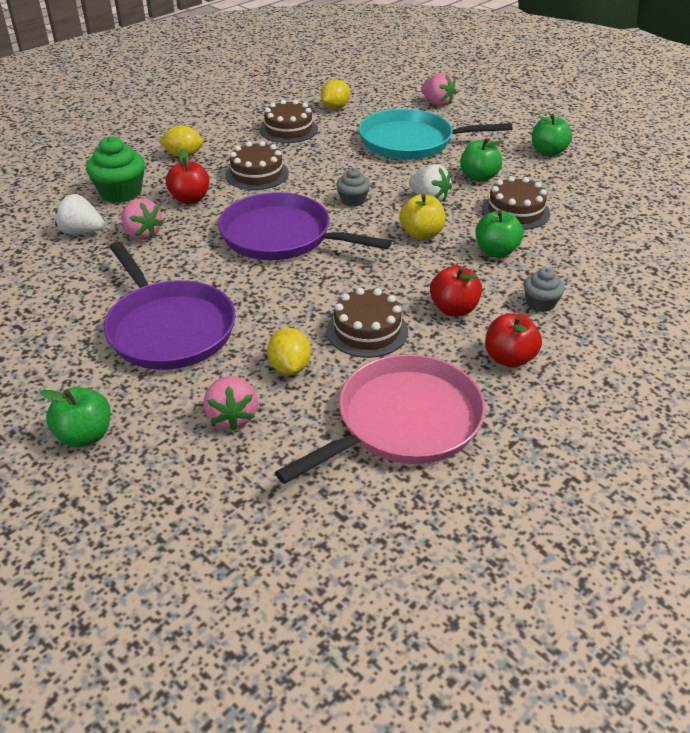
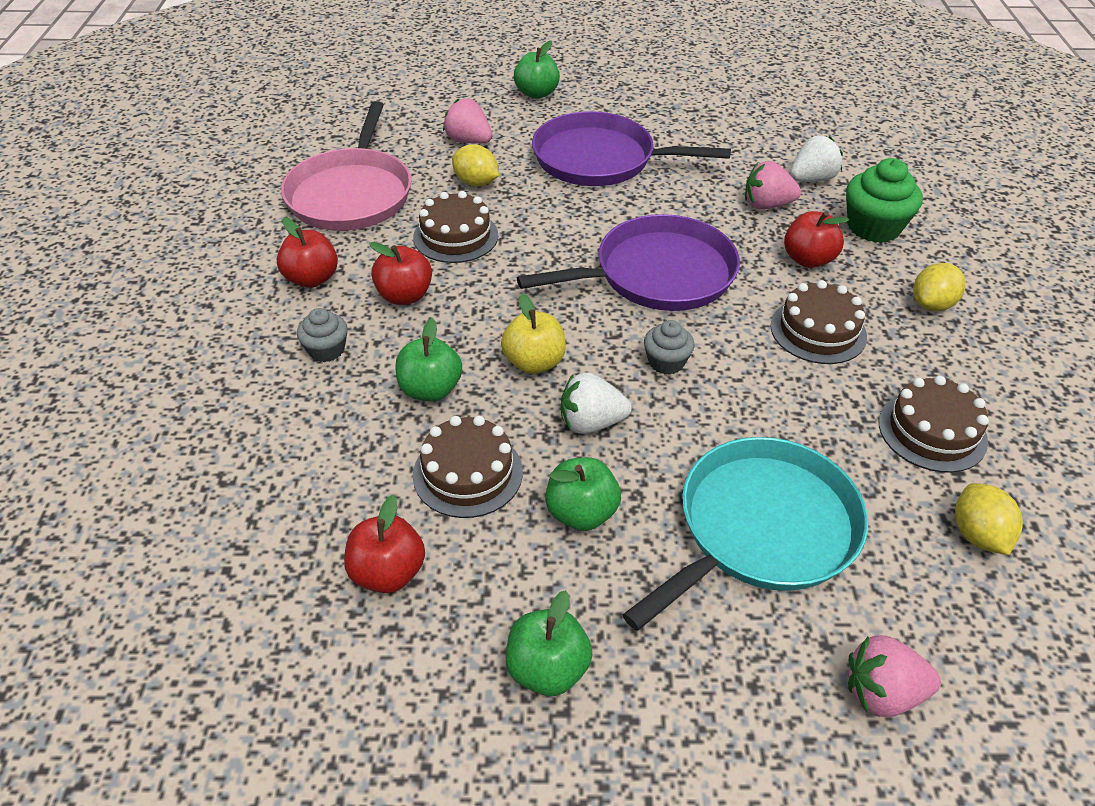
camera: 135 degrees right, 5 degrees up
none -> red apple [344,495,425,593]

